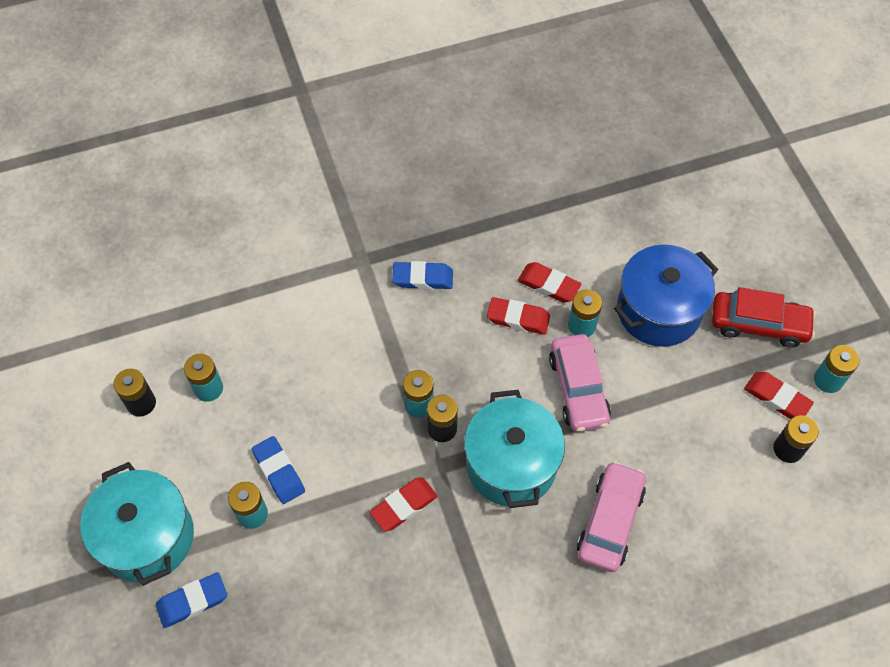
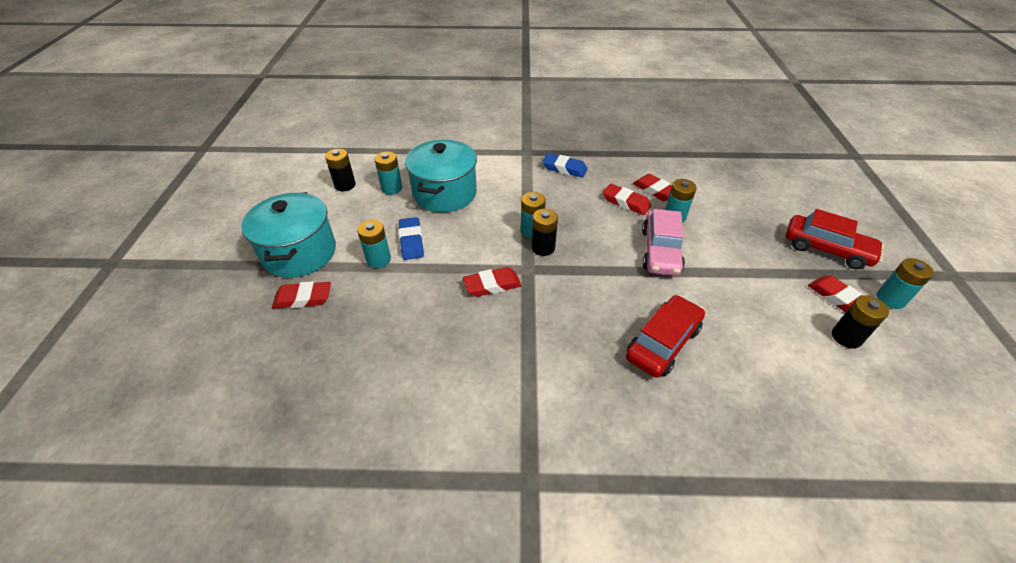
camera: 20 degrees right, 15 degrees down
blue eraser [156,572,227,628] -> red eraser [272,281,331,309]
turquoise pot [464,390,565,508] -> turquoise pot moved to [405,140,477,212]
pink car [577,461,646,572] -> red car [626,295,705,378]
blue pot [614,245,718,347] -> none

